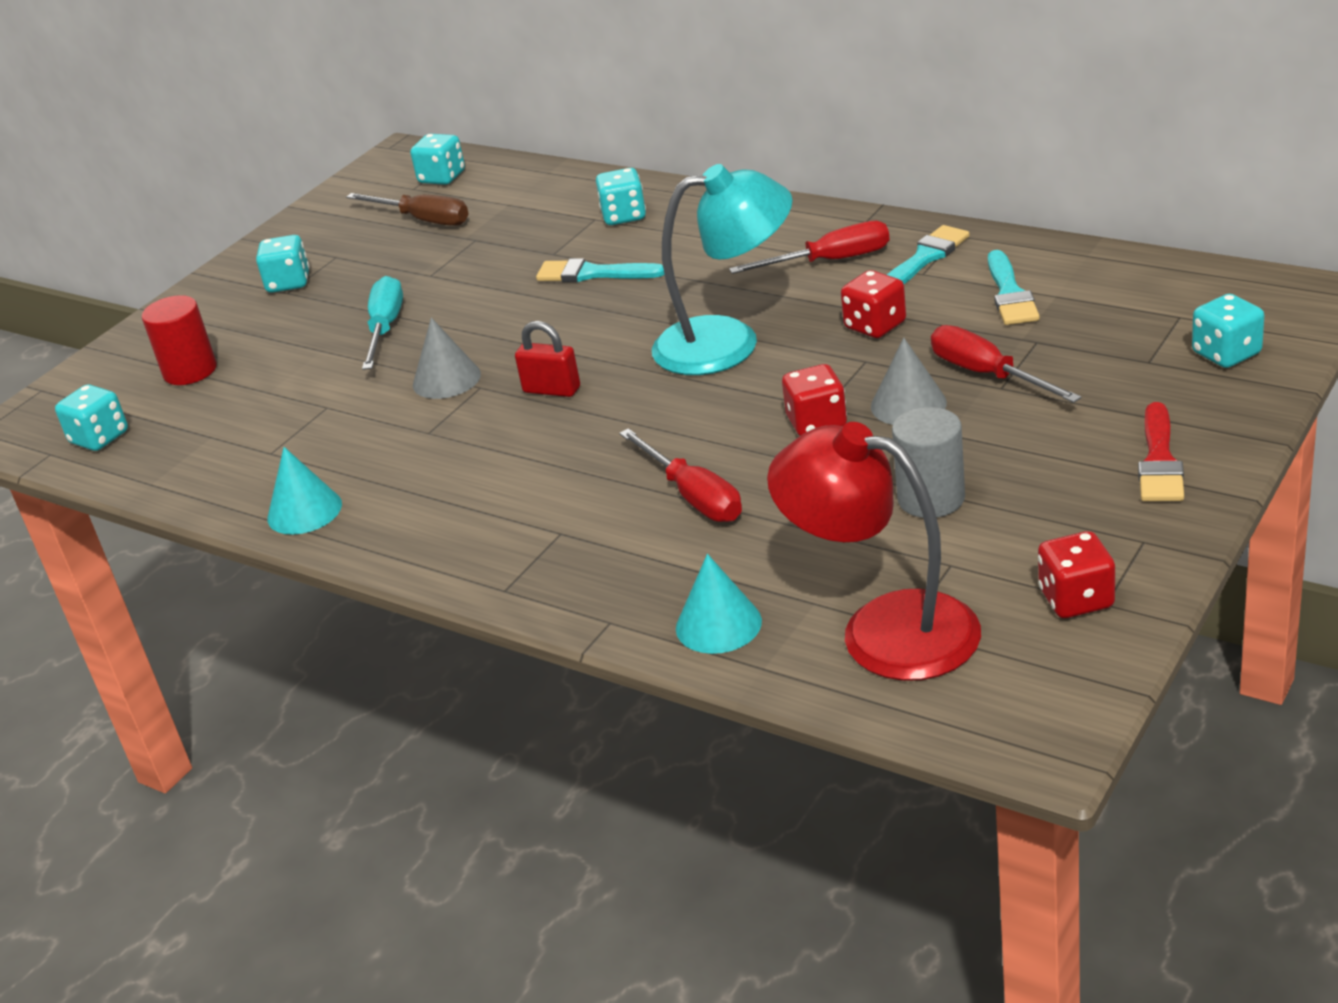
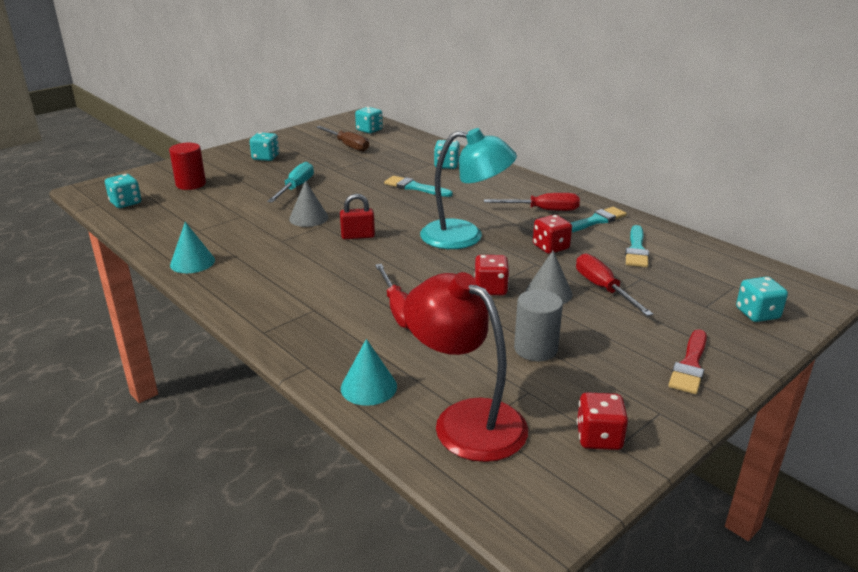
camera: 10 degrees right, 5 degrees down
red padlock [515,321,580,397] -> red padlock turned 45 degrees counterclockwise [340,194,375,239]

